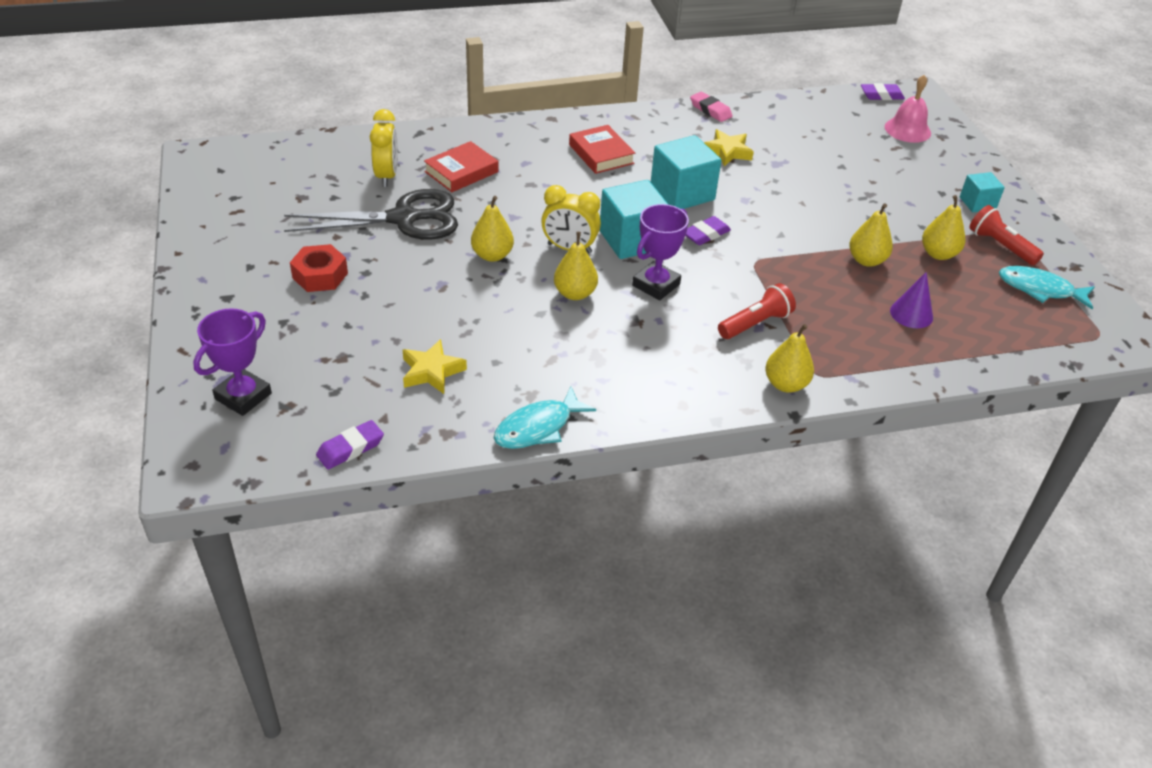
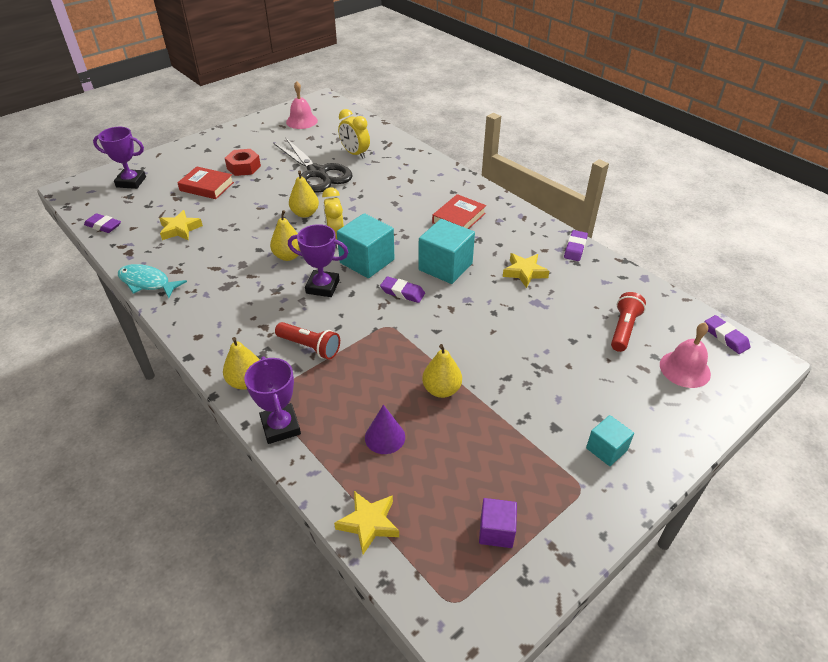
camera: 65 degrees right, 0 degrees up
yellow clock [370,109,398,187] -> yellow clock turned 75 degrees clockwise [338,109,370,159]
red book [424,141,499,192] -> red book moved to [177,166,234,199]
pink eraser [690,92,733,122] -> purple eraser [564,230,588,261]
yellow pear [922,195,965,260] -> none
red flashlight [969,205,1044,265] -> red flashlight moved to [611,292,646,352]
turquoise fish [999,266,1095,309] -> purple cube [479,498,517,548]
none -> purple trophy [244,356,301,444]
none -> pink bell [286,81,318,129]
none -> yellow star [334,491,399,555]

